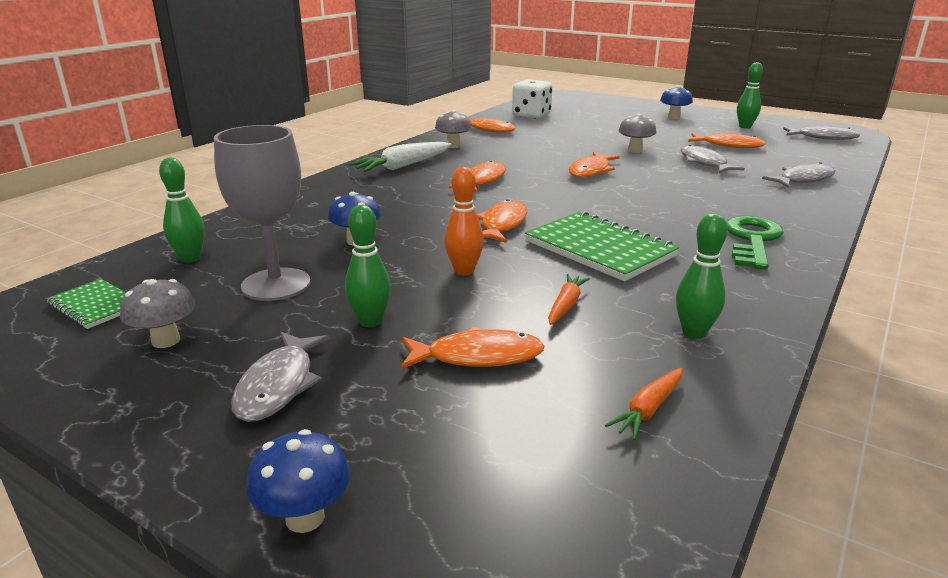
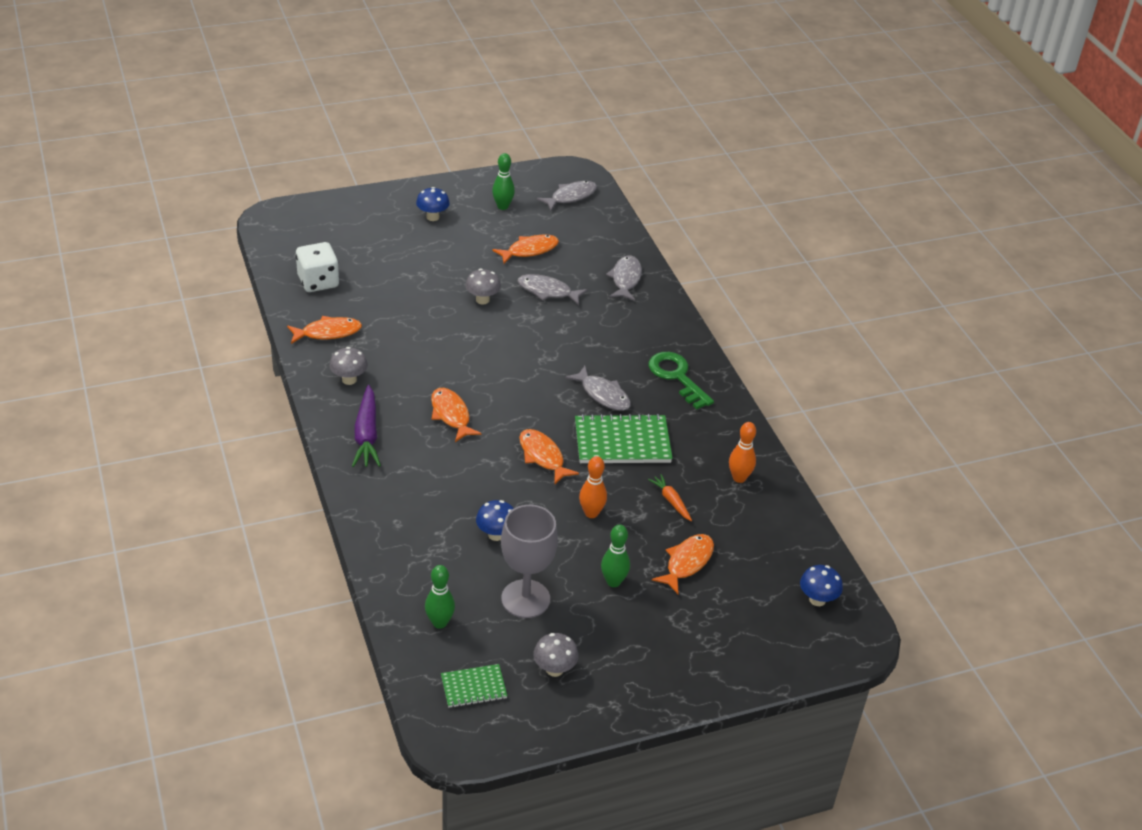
camera: 55 degrees left, 15 degrees up
grey fish [231,332,330,422] -> grey fish moved to [565,366,631,411]
blue mushroom [247,429,350,533] -> blue mushroom moved to [800,565,843,606]
white carrot [349,142,452,172] -> purple carrot [352,385,381,467]
orange fish [569,152,620,178] -> none
orange carrot [605,368,683,440] -> none
green bowling pin [676,213,728,339] -> orange bowling pin [729,422,756,483]

